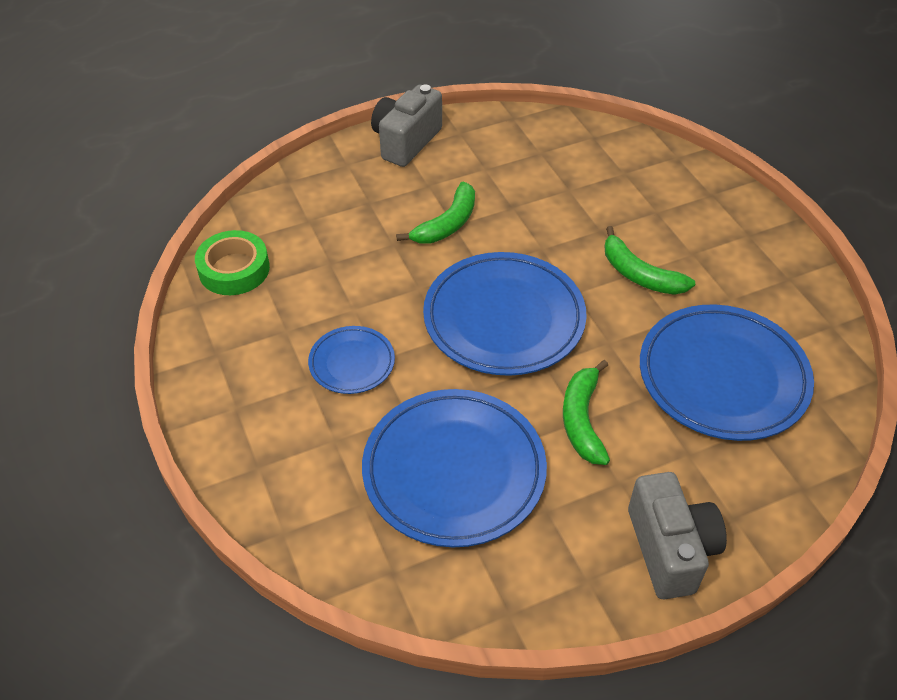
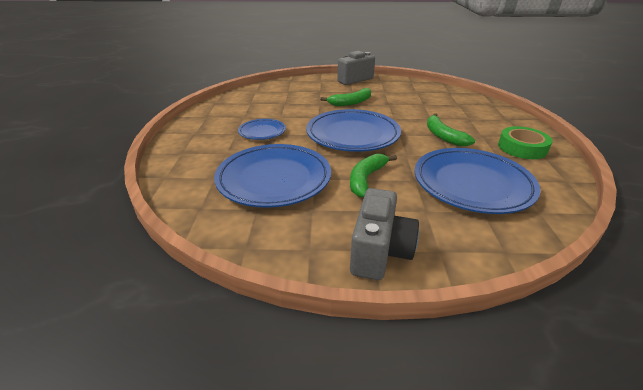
camera: 25 degrees right, 15 degrees down
green tape [195,230,270,295] -> green tape moved to [498,126,552,159]

